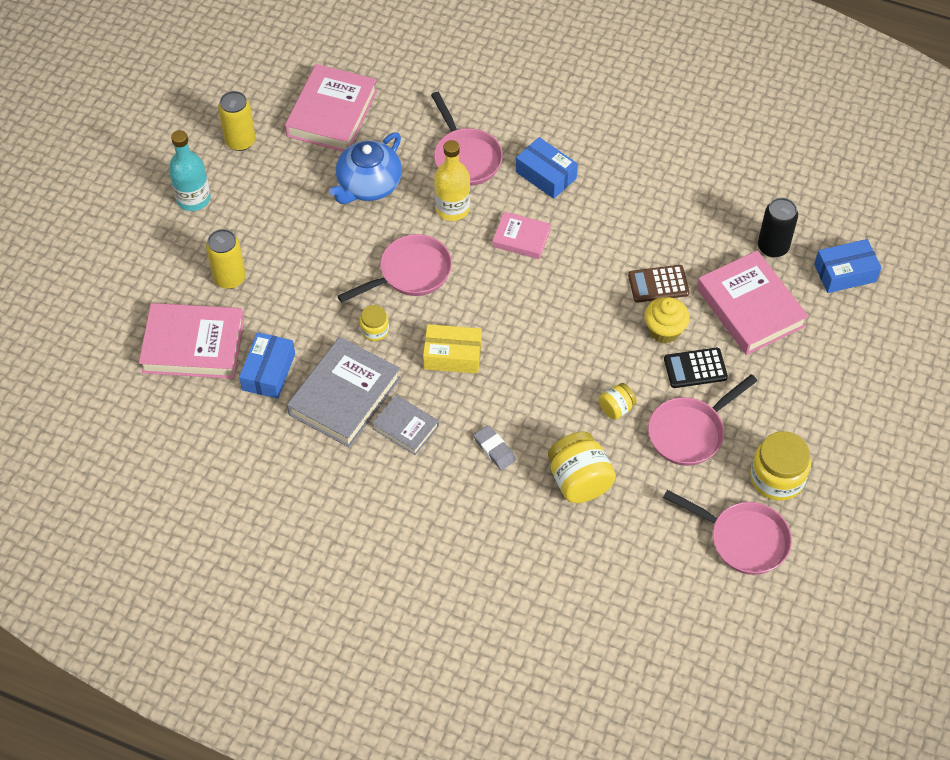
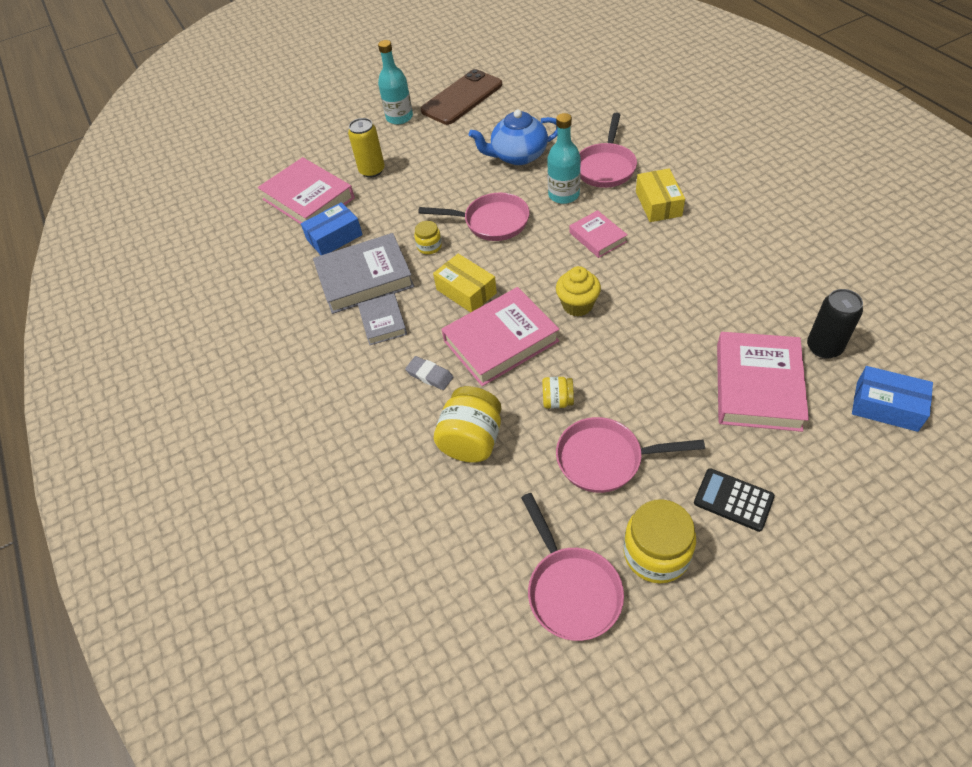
camera: 45 degrees right, 5 degrees down
yellow can [218,91,255,151] -> brown phone [421,69,502,125]
pink book [285,64,377,151] -> pink book moved to [441,287,559,386]
yellow bottle [434,140,470,221] -> turquoise bottle [547,113,581,204]
grey eraser [473,425,516,470] -> grey eraser turned 60 degrees counterclockwise [405,356,453,390]
blue box [516,137,578,199] -> yellow box [636,168,685,222]
brown calculator [628,265,690,303] -> none
yellow cupcake [644,297,690,344] -> yellow cupcake moved to [556,266,601,317]
black calculator [664,348,728,388] -> black calculator moved to [694,468,775,532]

